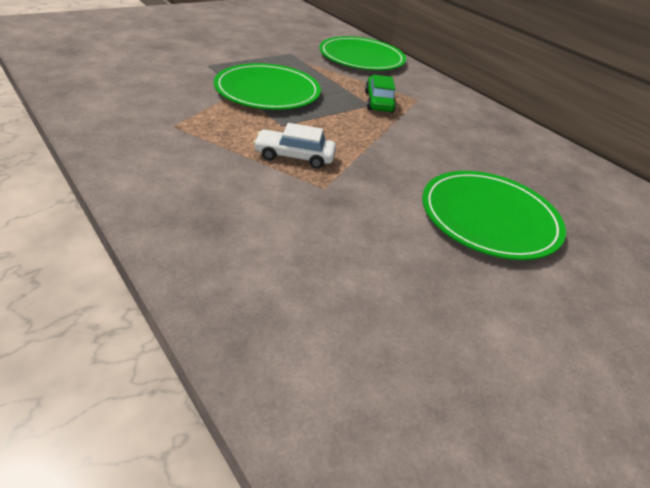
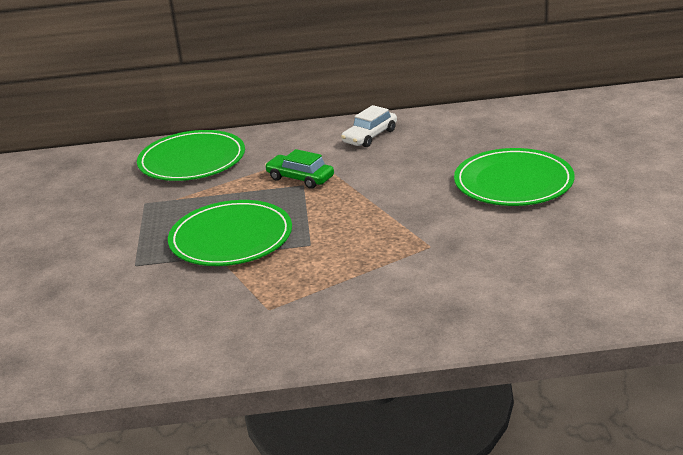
camera: 50 degrees left, 10 degrees down
white car [253,123,336,169] -> white car moved to [341,105,397,147]

